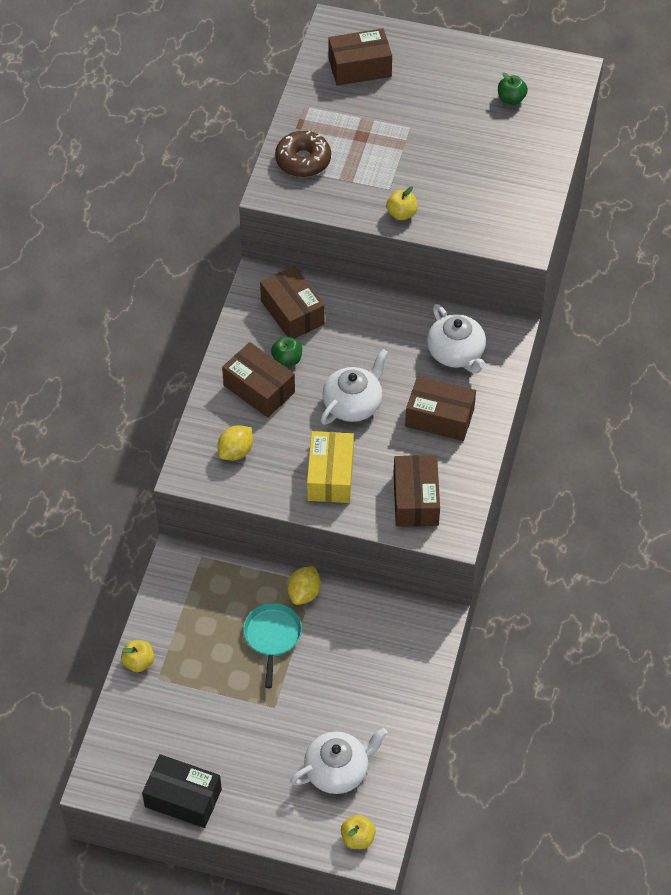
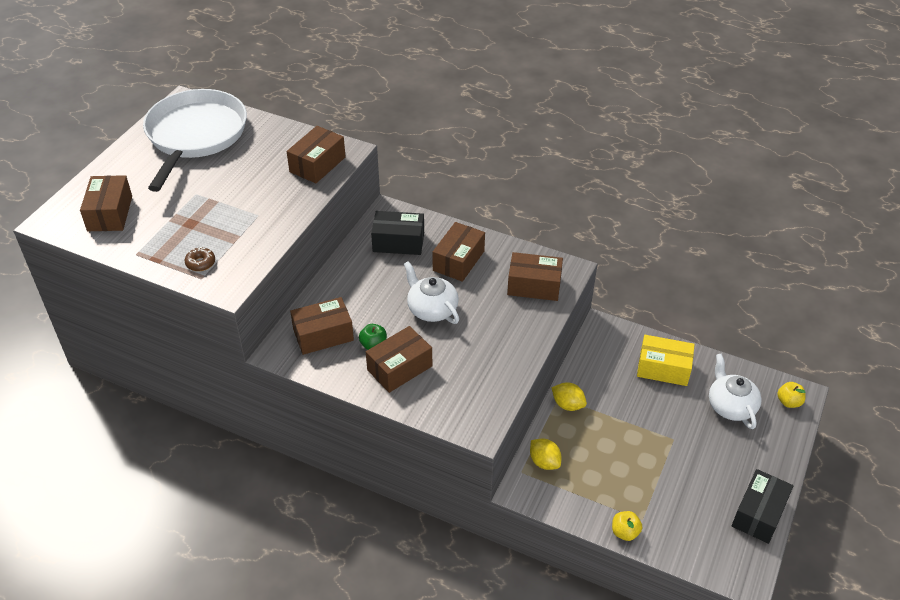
camera: 80 degrees left, 10 degrees down
yellow lemon [218,425,253,461] -> yellow lemon moved to [530,439,561,470]
turquoise pan [243,603,302,688] -> none
brown donut [275,131,331,177] -> brown donut [185,247,215,271], size x0.58
yellow box [307,431,354,503] -> yellow box moved to [637,335,695,386]
yellow apple [386,186,417,220] -> none
white teapot [427,304,486,374] -> black box [371,211,424,255]
green apple [498,73,528,105] -> white pan [143,89,247,192]
none -> brown box [287,126,346,183]

